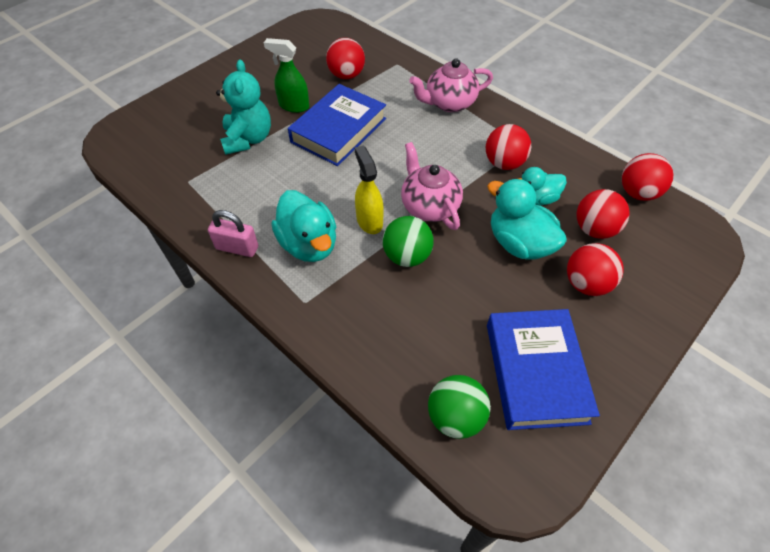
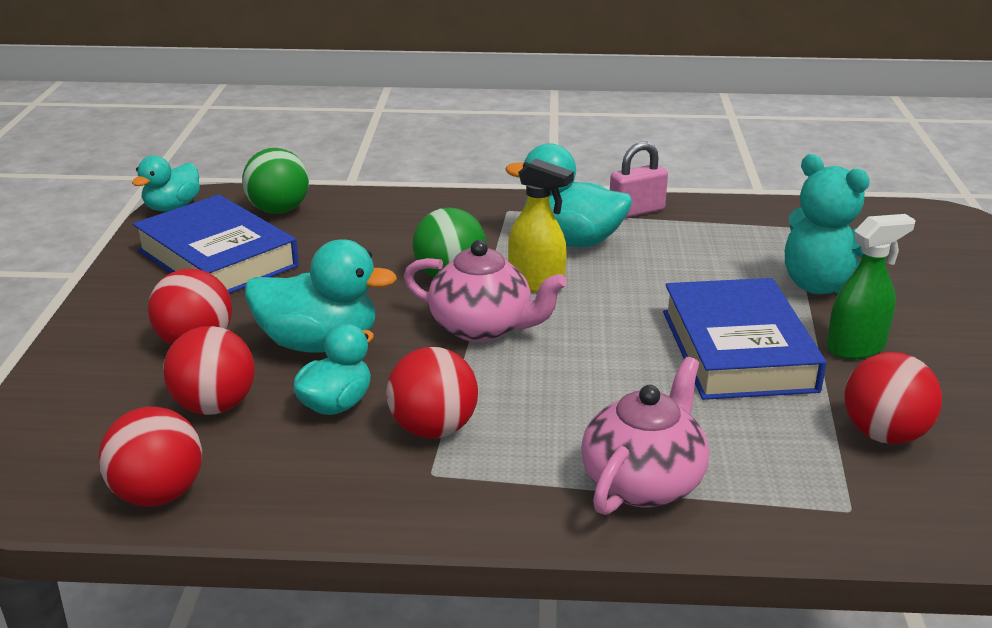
camera: 140 degrees right, 25 degrees down
none -> turquoise duck [132,156,200,212]

